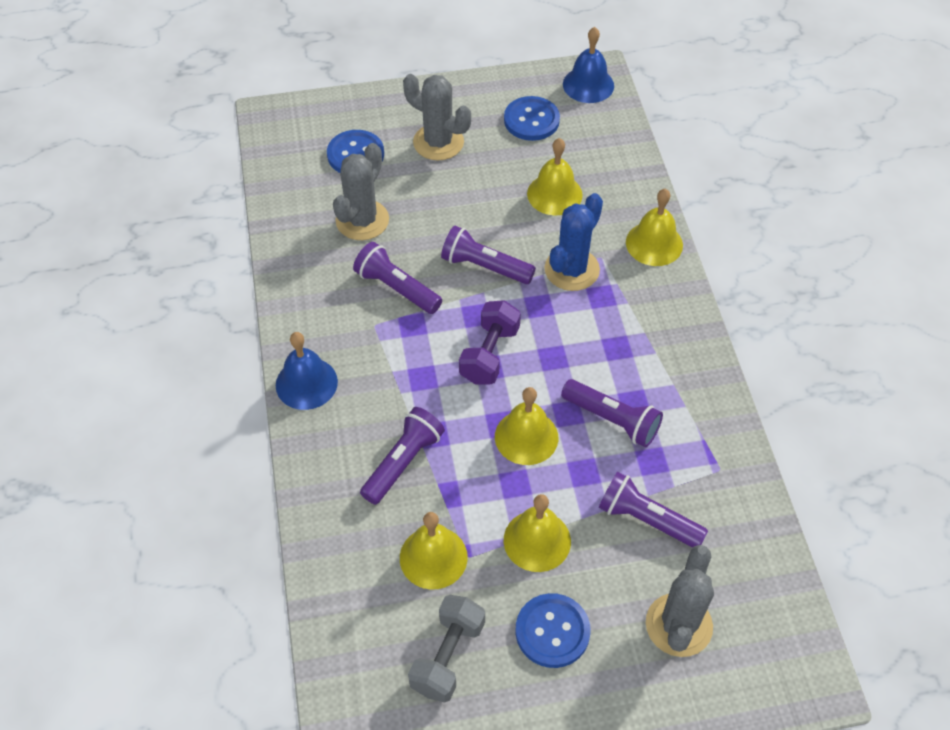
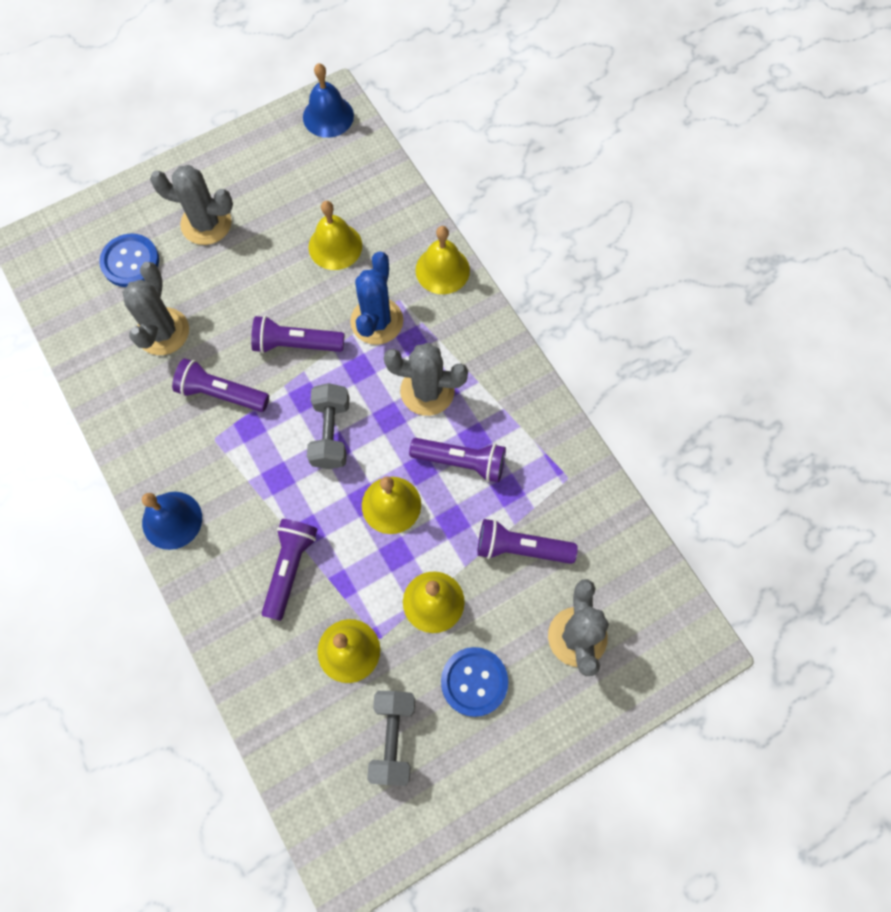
camera: 20 degrees left, 15 degrees up
purple dumbbell [459,300,521,385] -> grey dumbbell [307,383,349,469]
blue button [504,96,560,141] -> none
none -> grey cactus [384,343,468,416]

